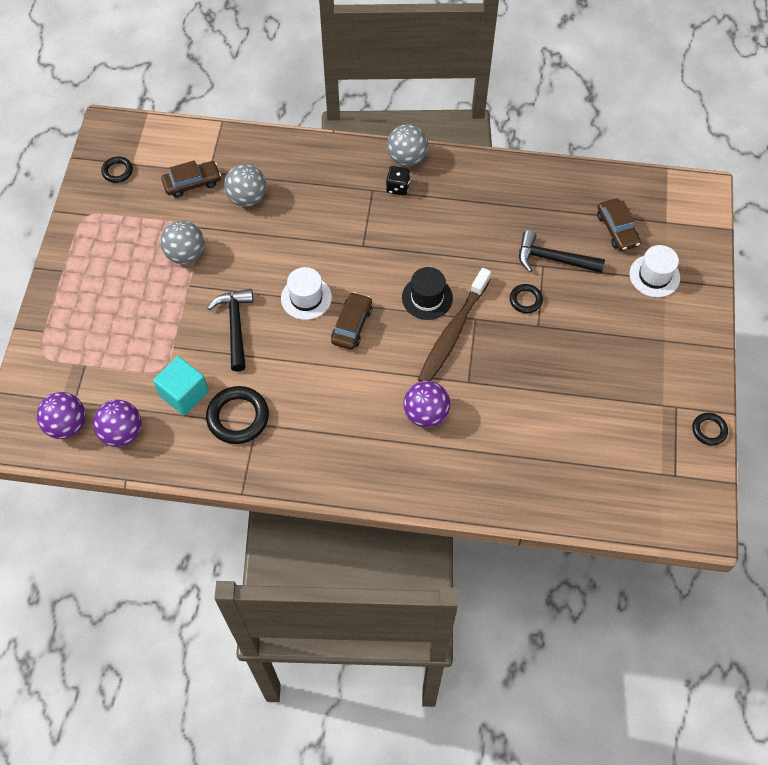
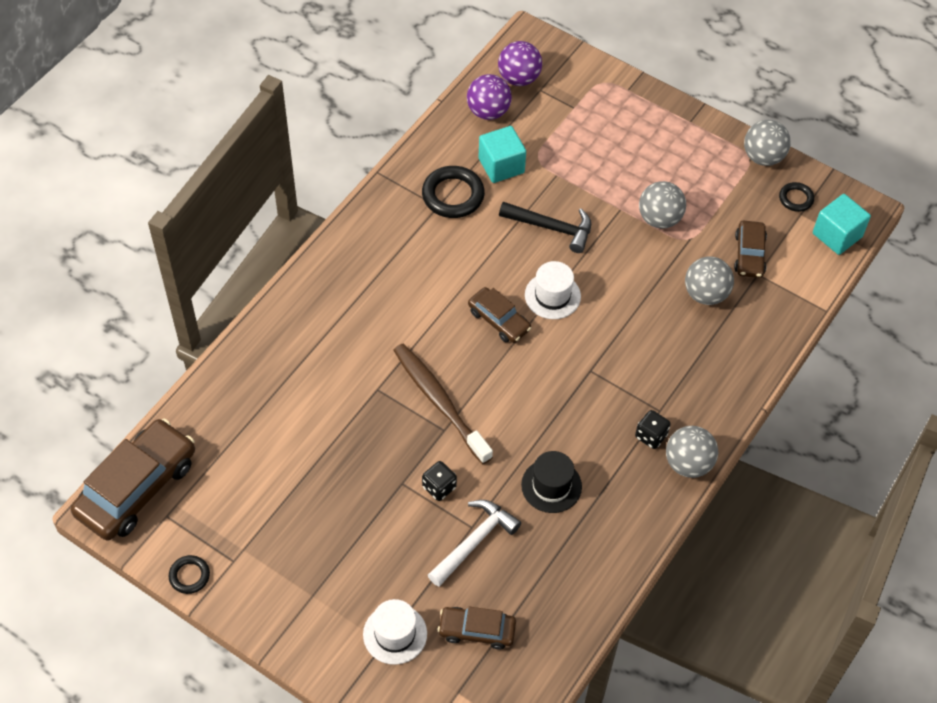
camera: 115 degrees right, 5 degrees down
black hat [402,267,453,320] -> black hat moved to [521,451,582,513]
purple ball [403,381,450,428] -> none
black ring [510,284,543,313] -> black dice [422,461,457,501]
black hammer [519,230,605,273] -> white hammer [428,500,521,587]
none -> brown car [71,419,195,541]
none -> grey ball [744,120,791,166]
none -> turquoise cube [813,194,871,255]

